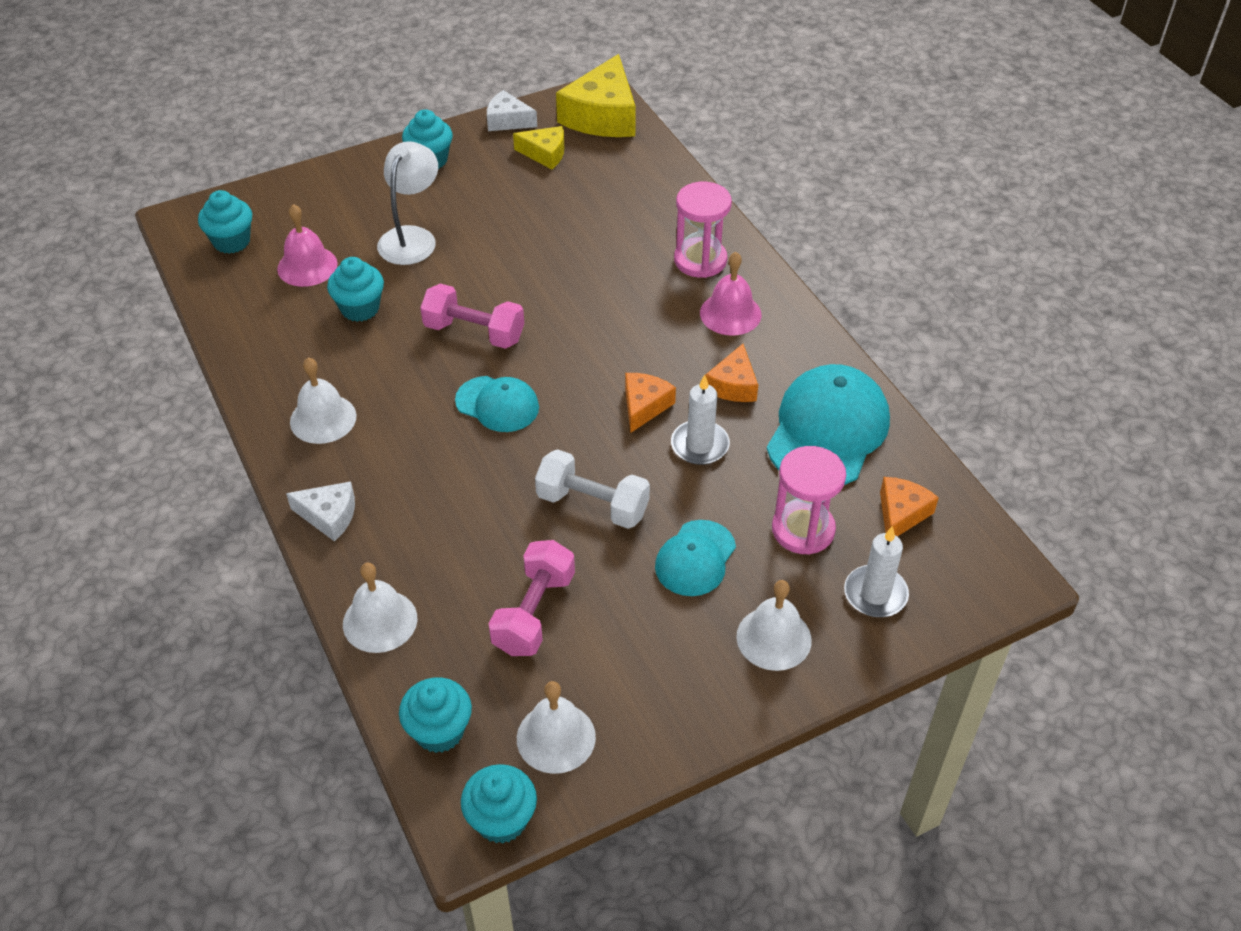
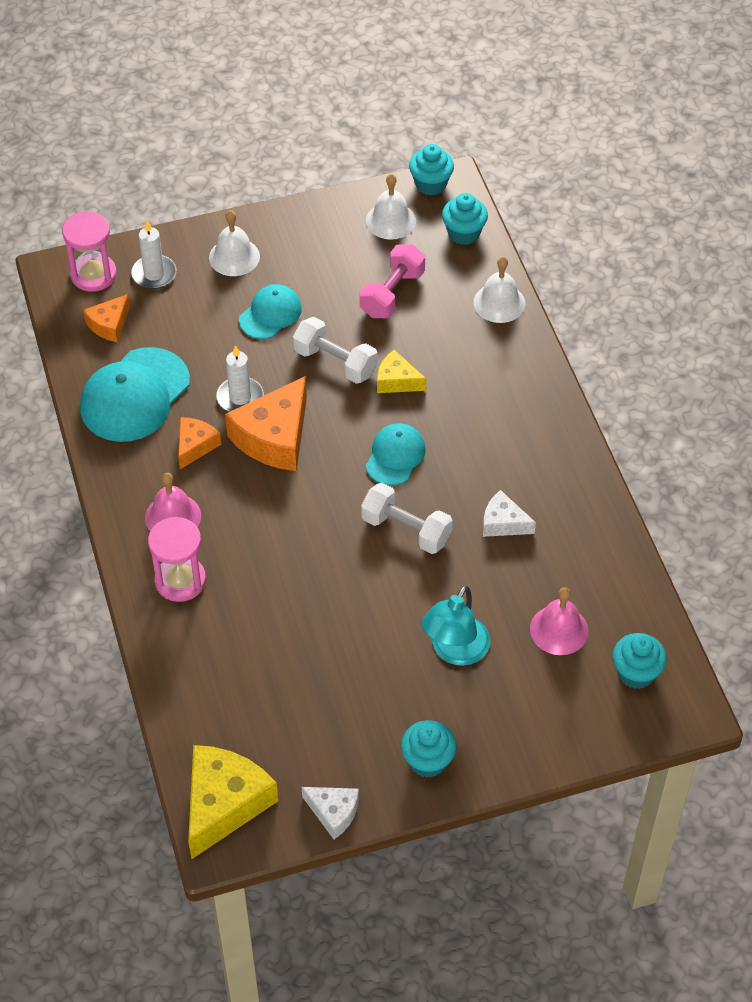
camera: 170 degrees left, 5 degrees up
white cheese [286,482,355,542] -> white cheese moved to [483,490,536,537]
white bell [290,358,357,444] -> none
turquoise cupcake [327,257,384,322] -> none
white lamp [377,141,438,265] -> turquoise lamp [422,586,490,666]
pink dumbbell [420,283,524,349] -> white dumbbell [361,483,453,554]
turquoise cap [455,376,539,432] -> turquoise cap turned 75 degrees clockwise [366,423,426,485]
yellow cheese [513,126,564,169] -> yellow cheese moved to [377,350,427,393]
orange cheese [625,373,676,433] -> orange cheese [225,376,307,471], size x1.84
pink hourglass [772,446,846,555] -> pink hourglass moved to [62,211,117,292]

